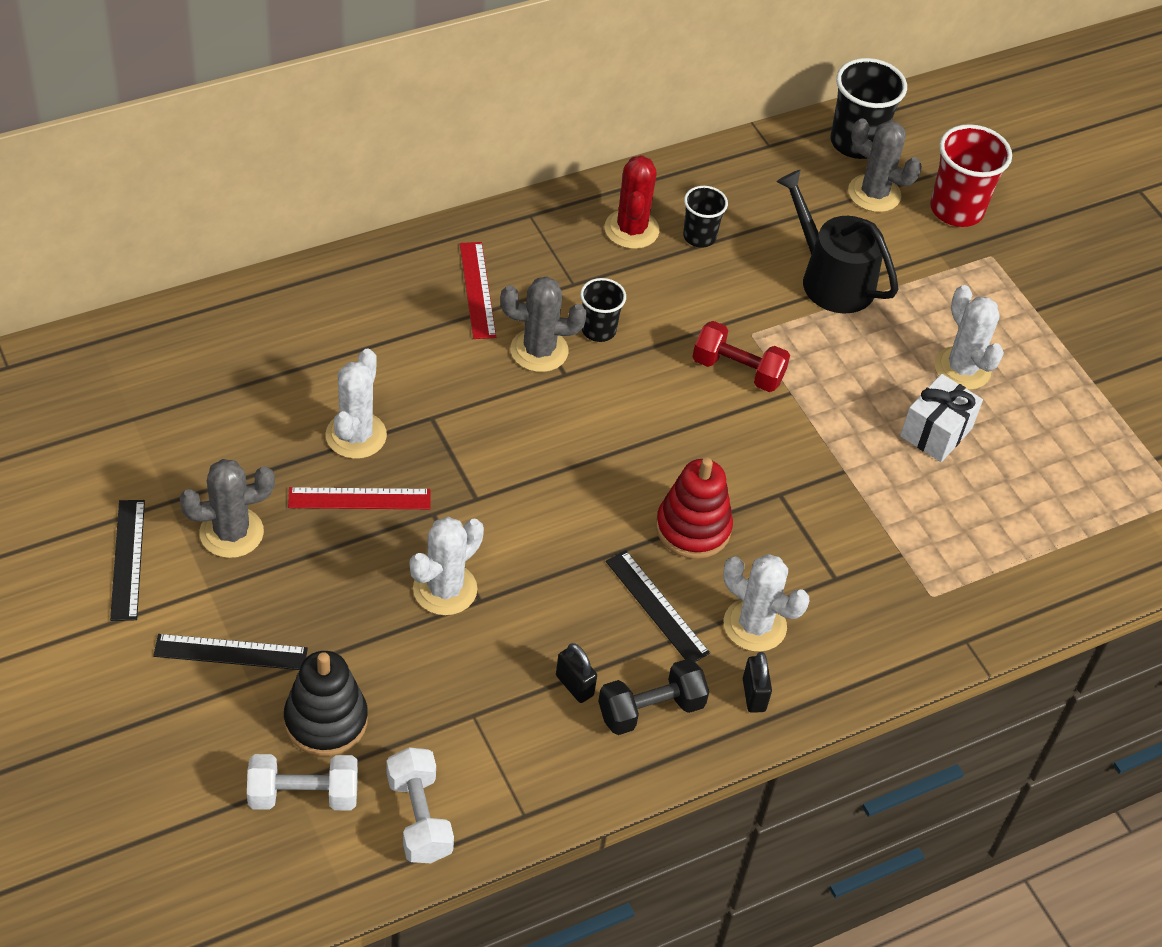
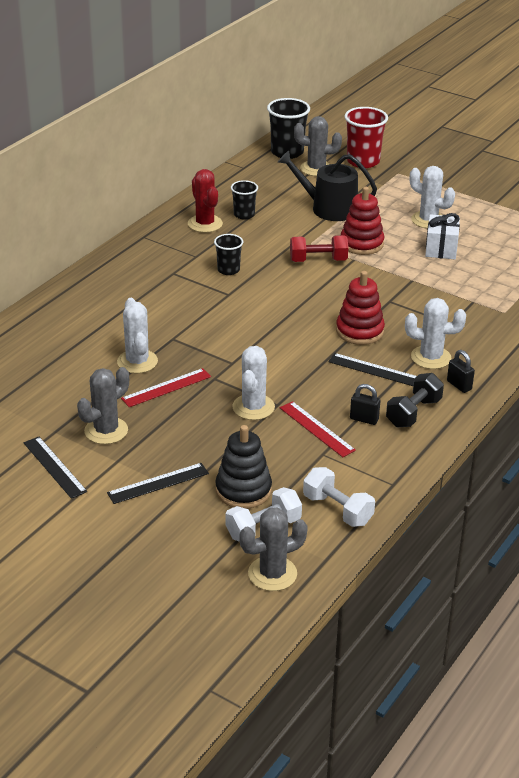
camera: 25 degrees left, 15 degrees down
red ruler [460,242,496,339] -> red ruler moved to [280,401,356,457]
grey cactus [500,276,587,372] -> grey cactus moved to [239,508,308,591]
none -> red stacking toy [341,187,384,255]

